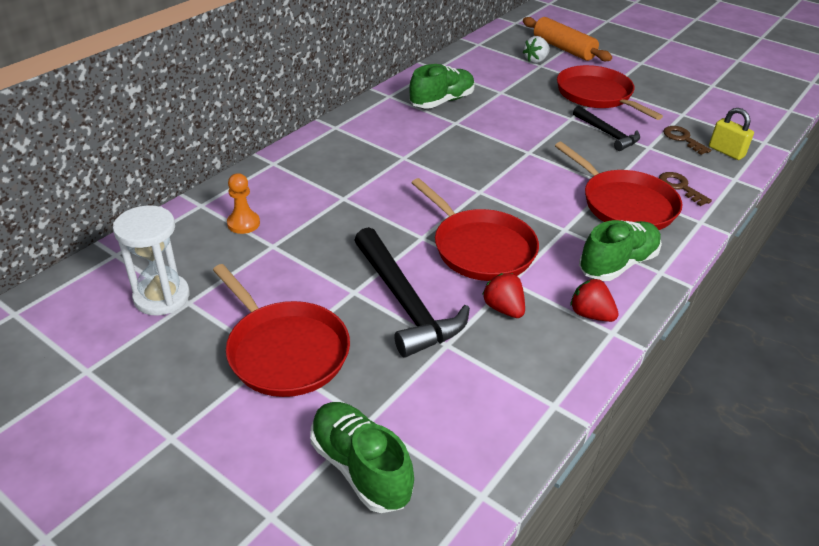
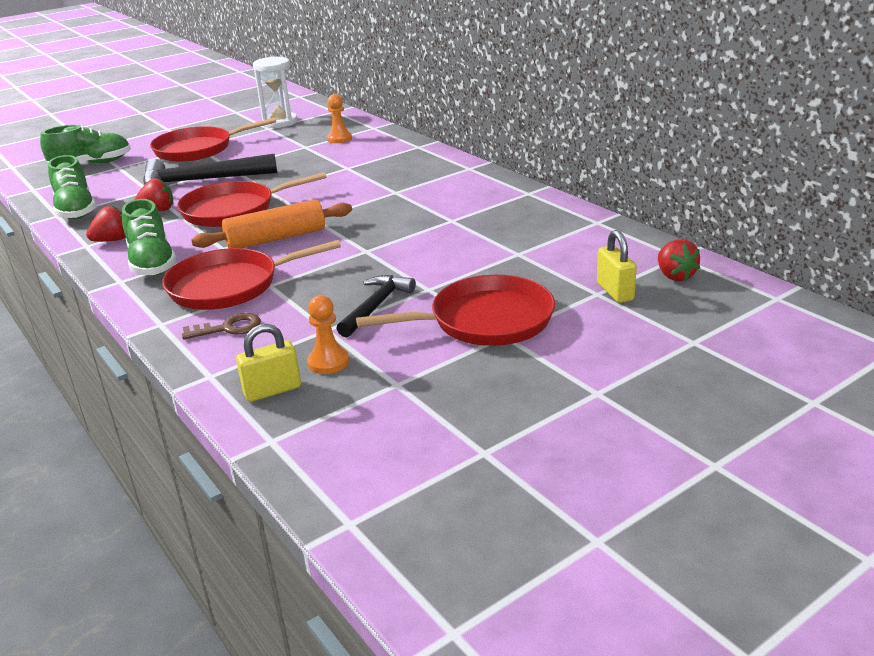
camera: 110 degrees right, 10 degrees down
green shoe [409,64,475,108] -> green shoe moved to [48,155,96,220]
white strawberry [522,36,550,63] -> yellow padlock [597,230,637,303]
orange rolling pin [523,17,612,61] -> orange rolling pin moved to [191,199,352,248]
black hammer [573,106,640,151] -> black hammer turned 135 degrees clockwise [336,275,416,337]
brown key [663,126,711,155] -> orange pawn [307,295,349,374]
none -> red strawberry [658,239,700,281]

